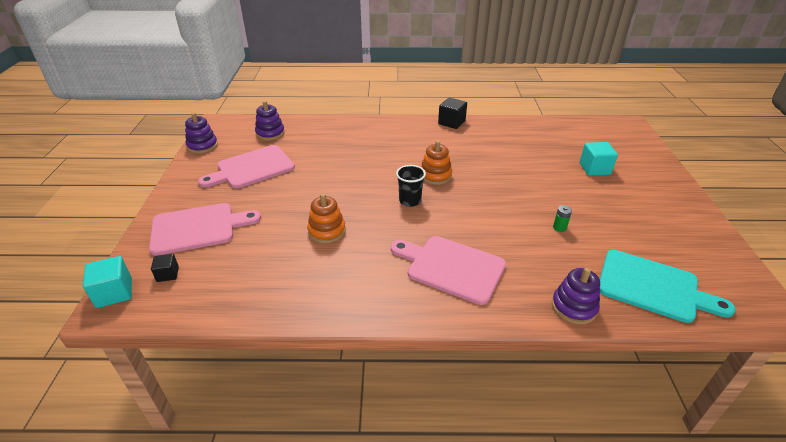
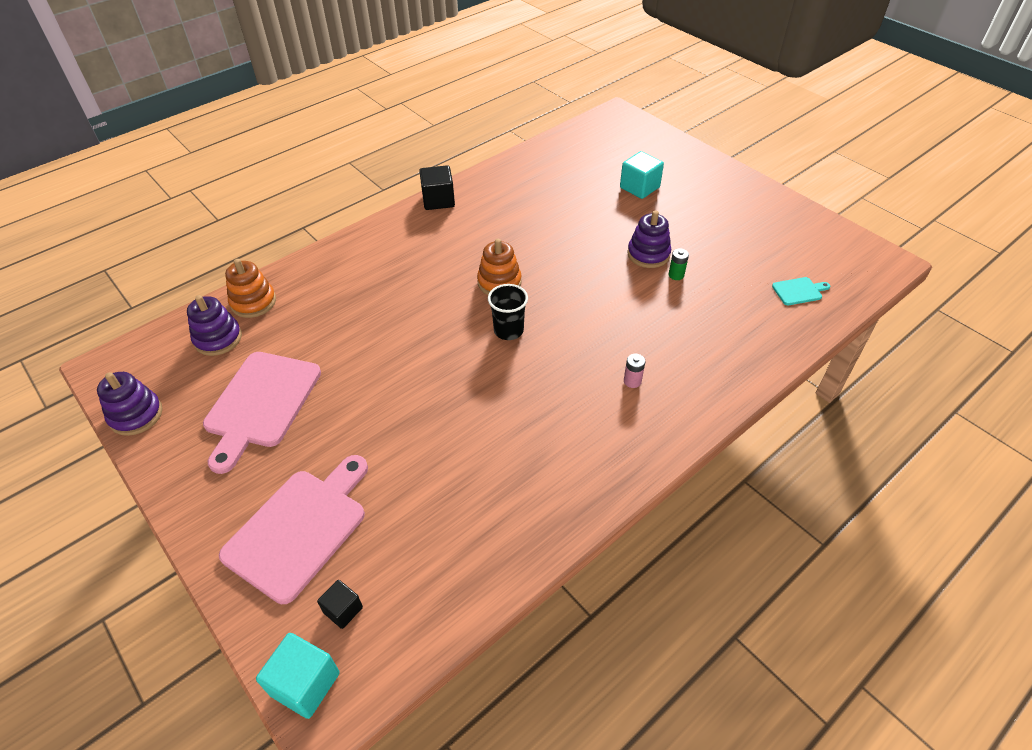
camera: 40 degrees left, 10 degrees up
orange stacking toy [307,193,345,243] -> orange stacking toy moved to [225,259,276,318]
pink cutting board [391,236,506,305] -> pink battery [624,354,645,388]
purple stacking toy [552,267,600,324] -> purple stacking toy moved to [627,210,671,268]
turquoise cutting board [600,250,736,323] -> turquoise cutting board [772,277,830,305], size x0.44

